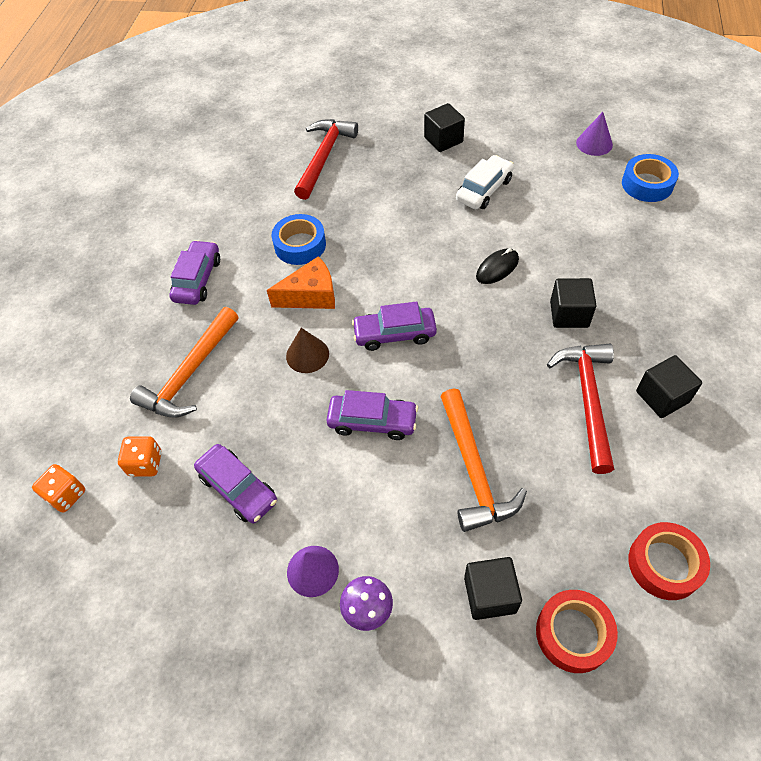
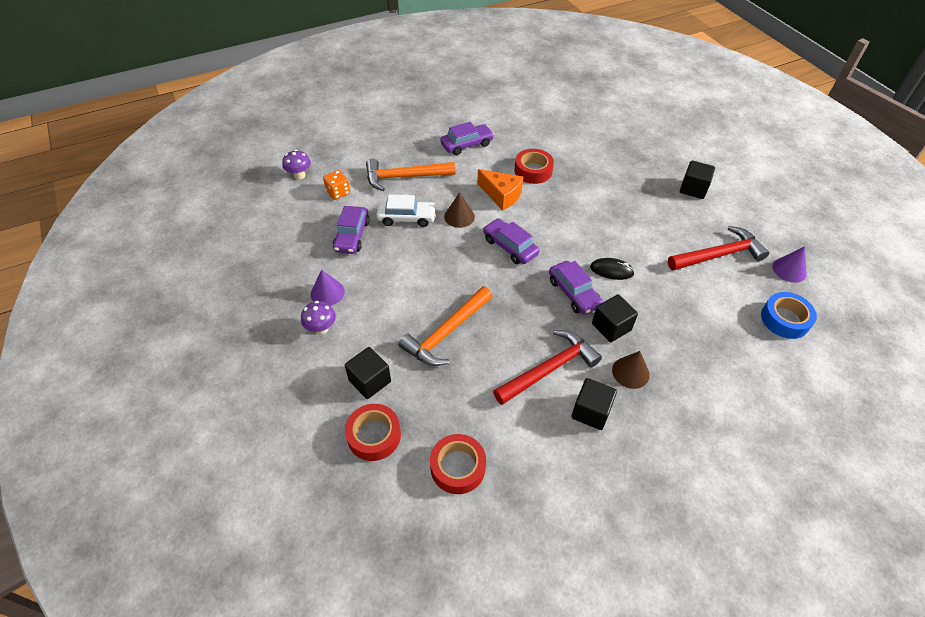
camera: 50 degrees right, 5 degrees down
orange dice [32,464,85,513] -> purple mushroom [282,150,311,180]
blue tape [272,214,326,265] -> red tape [514,149,554,184]
red hammer [294,119,358,200] -> red hammer moved to [668,226,769,271]
purple car [326,390,418,440] -> purple car moved to [549,261,603,315]
white car [456,155,514,209] -> white car moved to [376,195,437,227]
none -> brown cone [612,351,650,389]

